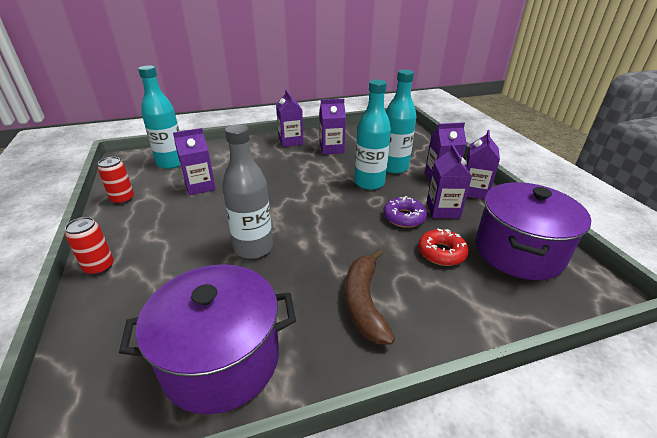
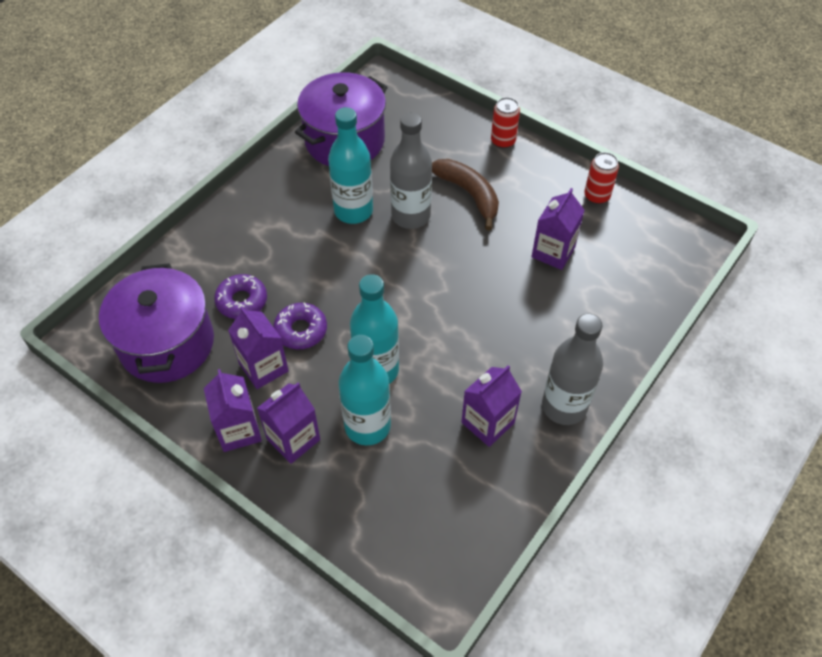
camera: 145 degrees right, 20 degrees up
turquoise bottle [138,65,180,169] -> turquoise bottle moved to [328,107,373,224]
purple carton [276,89,303,147] -> grey bottle [542,313,603,425]
brown banana [345,249,395,345] -> brown banana moved to [432,159,499,230]
red donut [418,228,469,266] -> purple donut [214,274,267,319]

